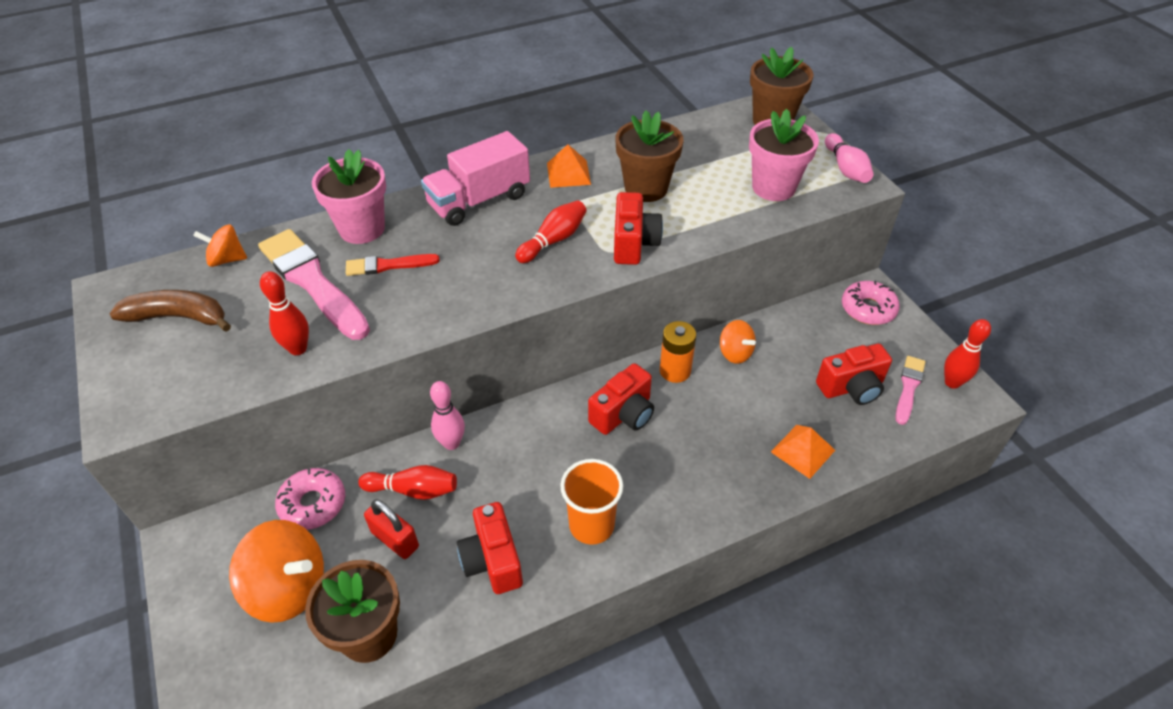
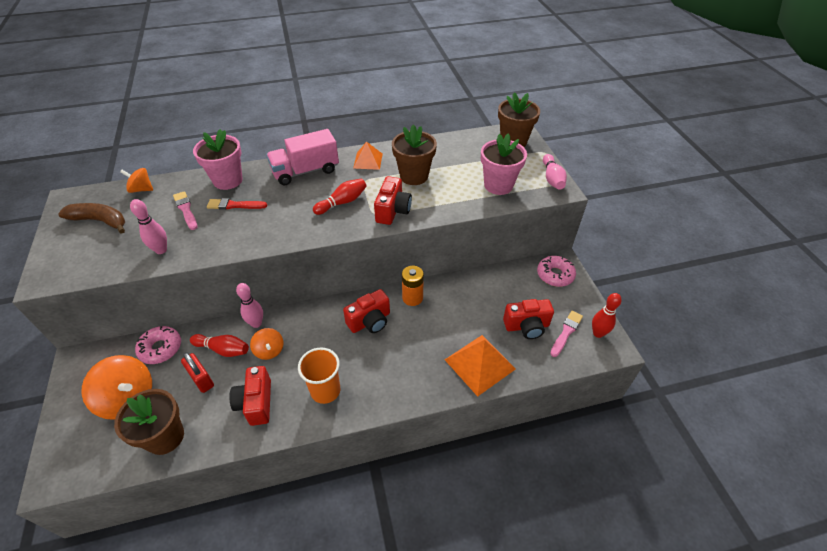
camera: 10 degrees right, 0 degrees up
pink brush [258,229,370,340] -> pink brush [173,191,197,230], size x0.52
red bowling pin [260,272,309,355] -> pink bowling pin [130,199,167,254]
orange spinning top [720,320,756,364] -> orange spinning top moved to [250,328,283,360]
orange pyramid [771,425,835,479] -> orange pyramid [445,335,516,397], size x1.62

